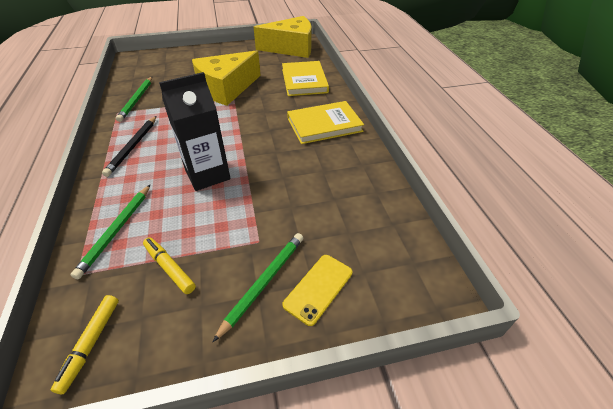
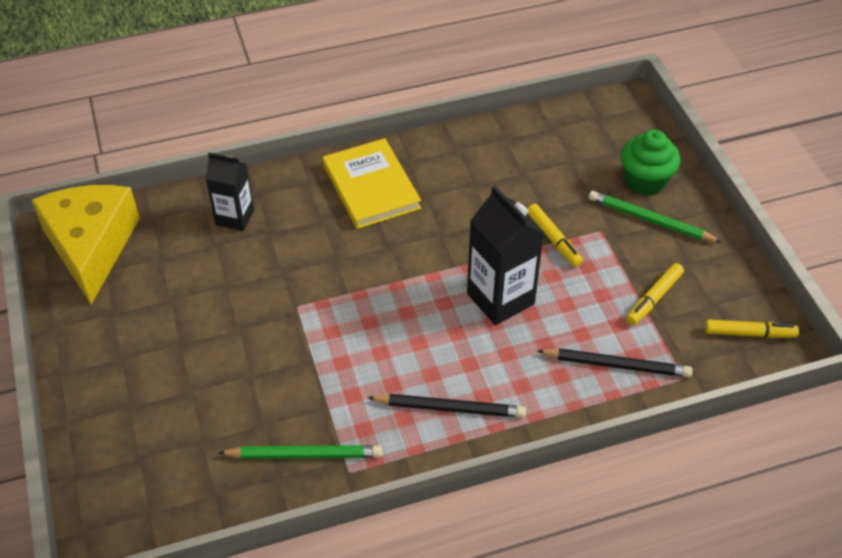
camera: 95 degrees left, 5 degrees up
green pencil [71,185,150,279] -> black pencil [537,348,693,378]
yellow cheese [192,50,261,106] -> none
yellow book [282,61,329,96] -> black carton [205,152,254,231]
yellow phone [282,255,353,326] -> green cupcake [621,130,680,196]
none -> yellow marker [527,204,583,267]

